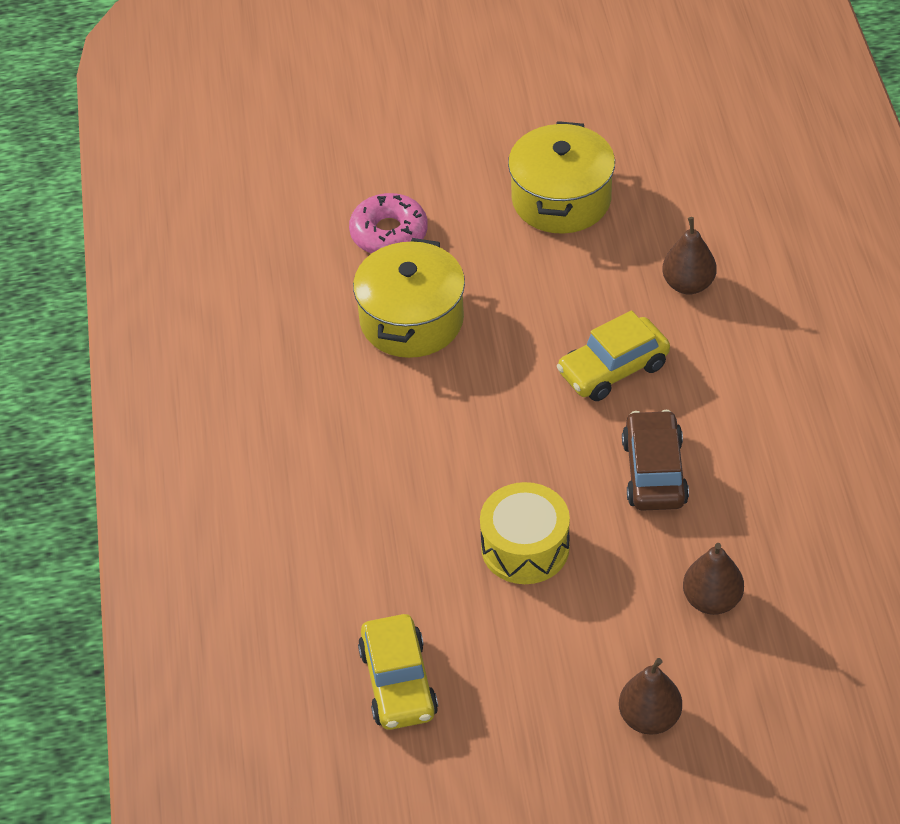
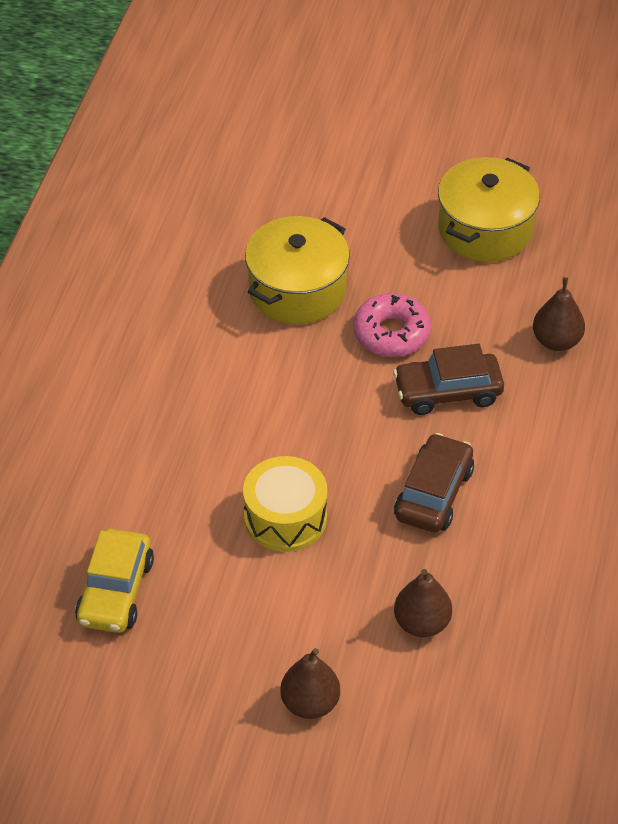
camera: 20 degrees right, 0 degrees up
pink donut [349,193,428,253] -> pink donut moved to [353,293,431,357]
yellow car [557,310,670,401] -> brown car [393,344,504,415]

